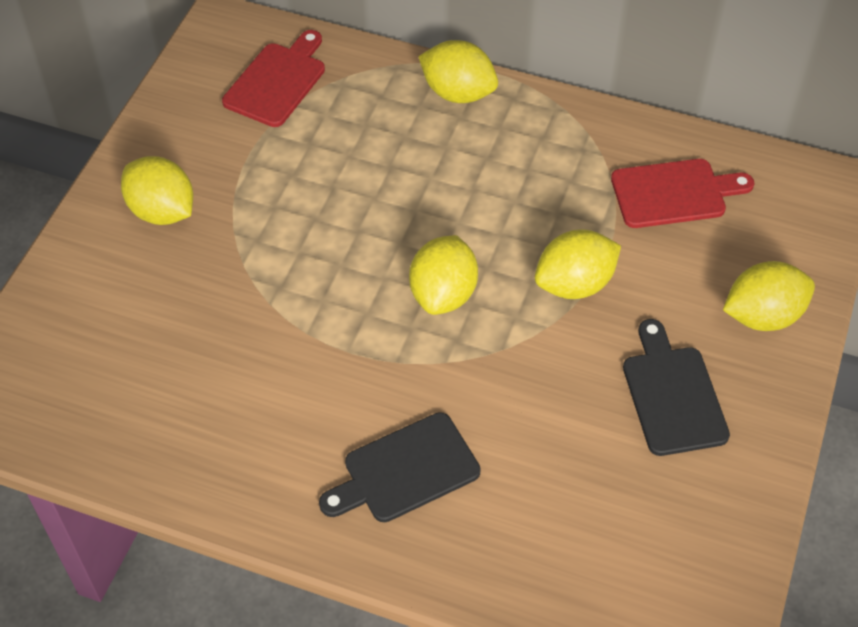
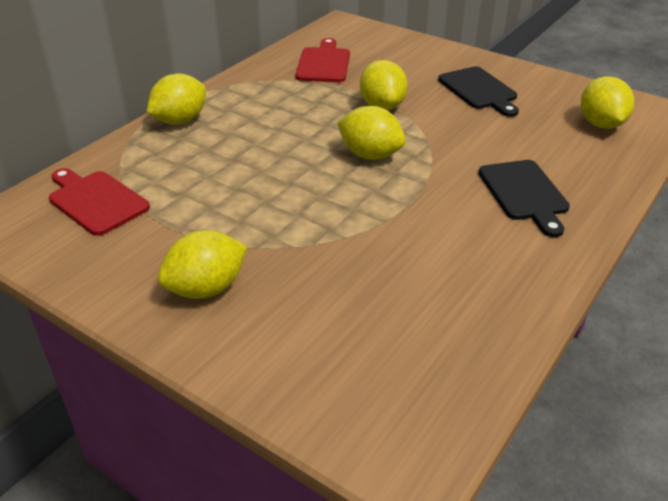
camera: 75 degrees left, 15 degrees down
black cutting board [623,319,730,456] -> black cutting board turned 120 degrees counterclockwise [438,66,519,117]
yellow lemon [723,261,815,331] -> yellow lemon moved to [581,76,634,129]

